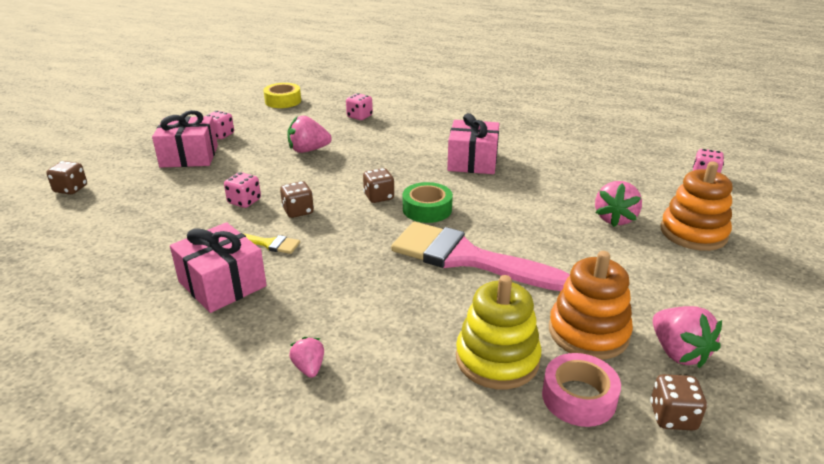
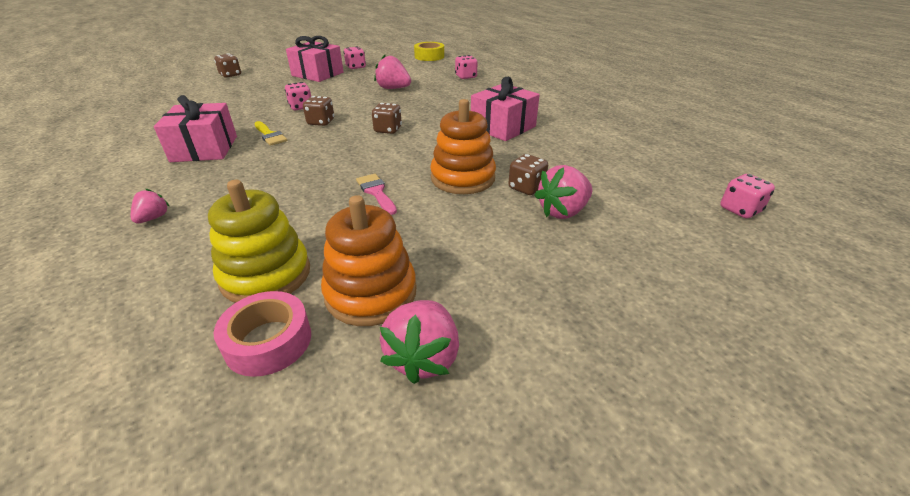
camera: 35 degrees right, 5 degrees up
pink brush [391,222,570,291] -> pink brush [356,174,397,215], size x0.43
green tape [403,182,453,223] -> none
brown dice [650,374,707,431] -> brown dice moved to [508,154,548,195]
orange stacking toy [660,161,732,251] -> orange stacking toy moved to [430,99,496,194]

